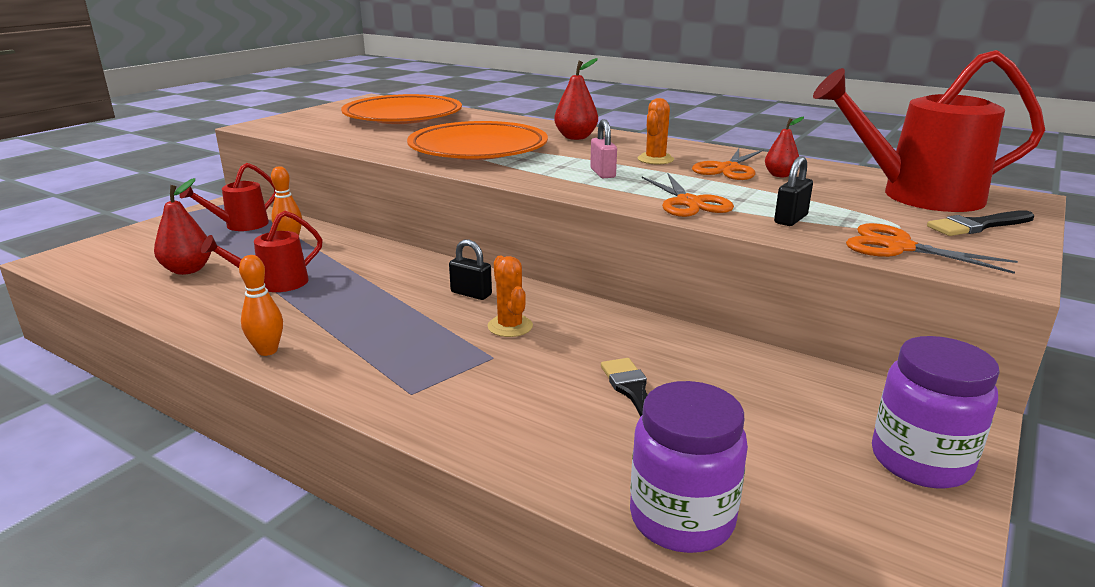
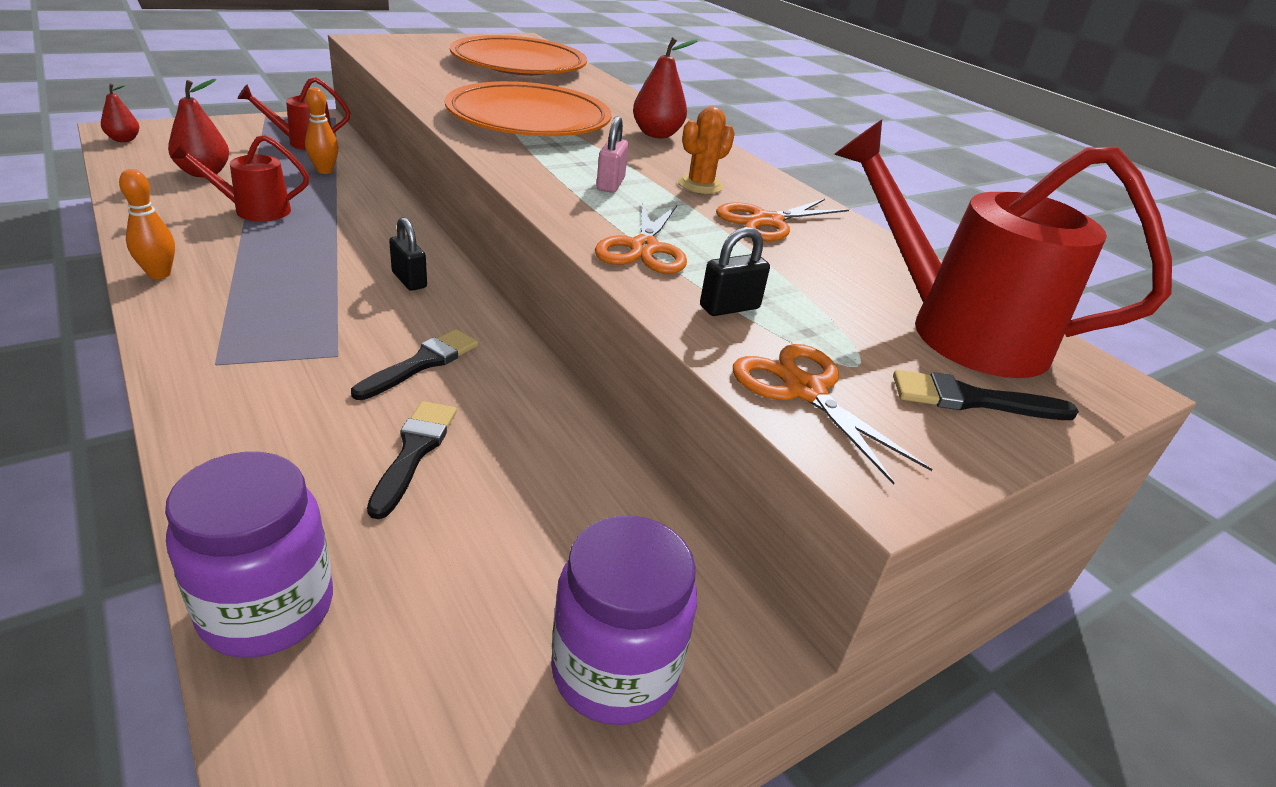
camera: 20 degrees right, 10 degrees up
orange cactus [488,256,533,337] -> none
red pear [765,117,804,177] -> red pear moved to [101,83,139,142]
none -> black brush [351,329,478,400]

